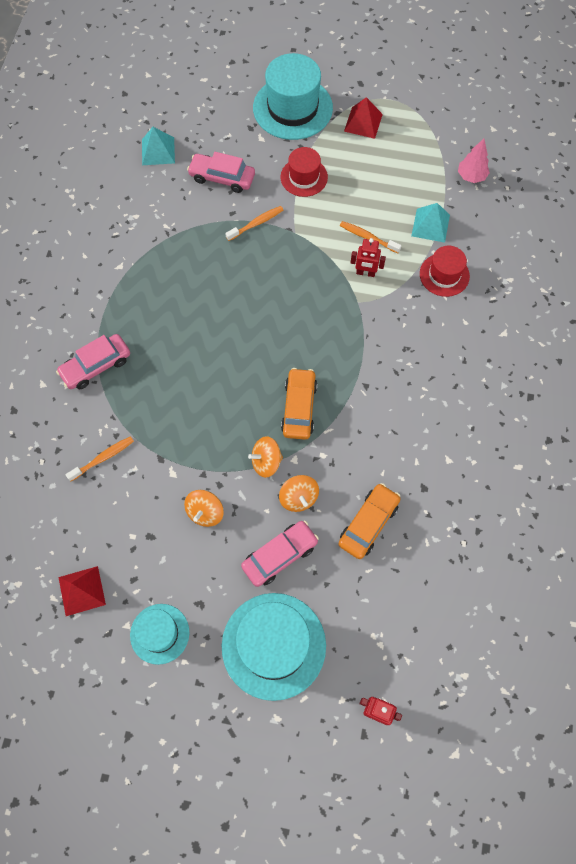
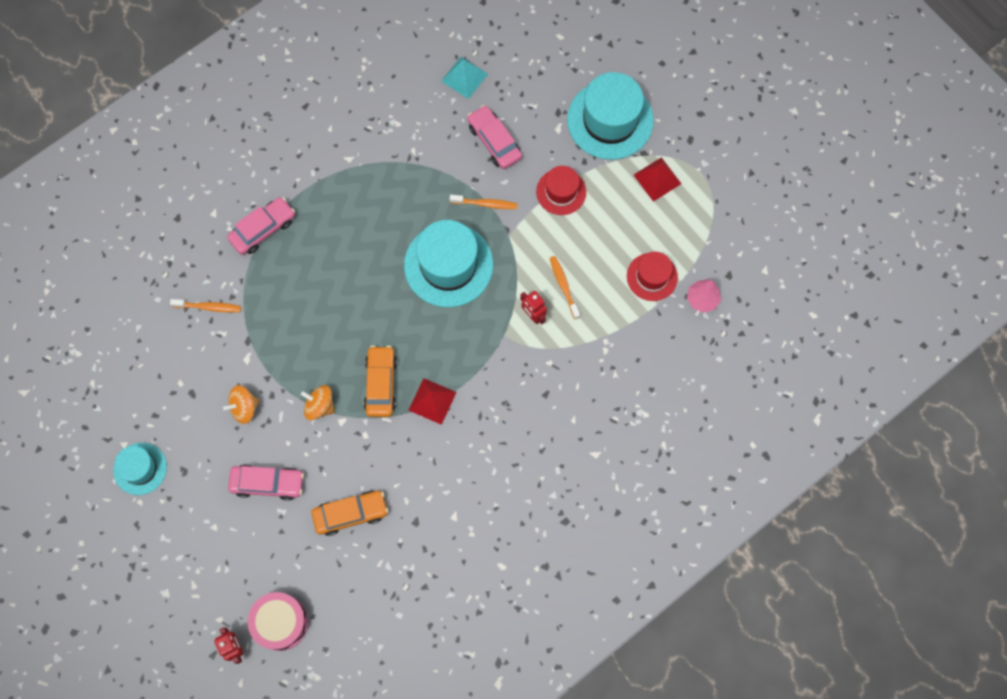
camera: 40 degrees right, 5 degrees up
pink car [56,334,130,389] -> pink car turned 135 degrees clockwise [227,197,295,255]
red pyramid [58,566,106,616] -> red pyramid moved to [408,378,457,425]
turquoise hat [222,593,326,701] -> turquoise hat moved to [404,220,493,307]
orange spinning top [279,475,319,512] -> none
orange car [281,368,317,440] -> orange car turned 45 degrees counterclockwise [364,346,397,417]
turquoise pyramid [411,203,450,243] -> none
red hat [420,246,470,297] -> red hat moved to [627,252,678,301]
none -> pink drum [248,592,308,651]

